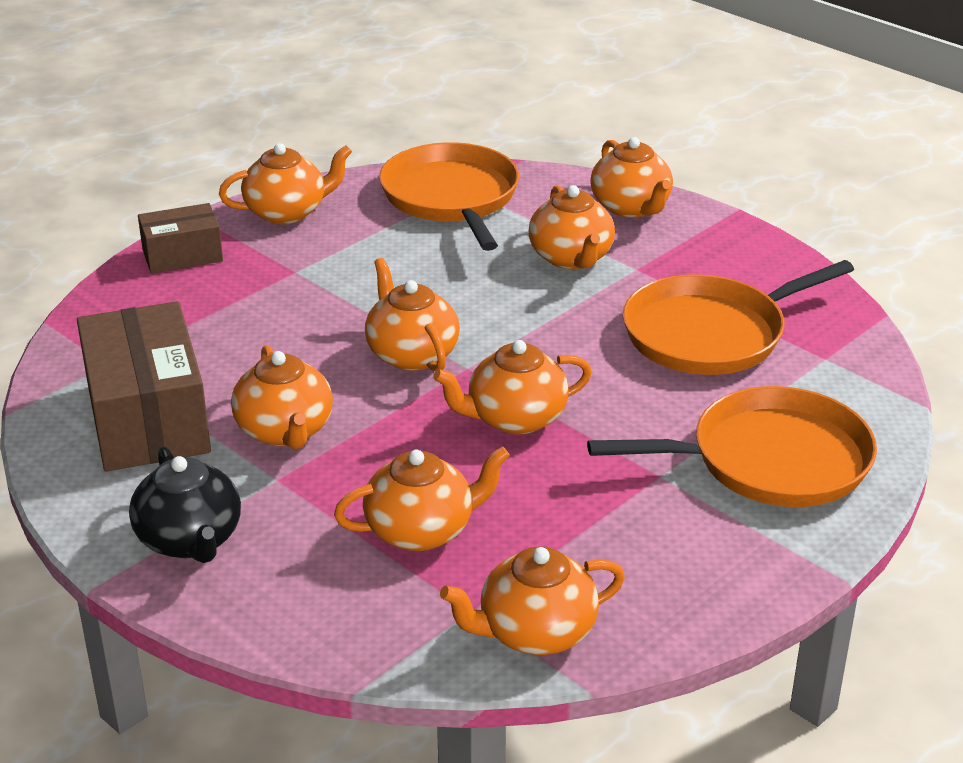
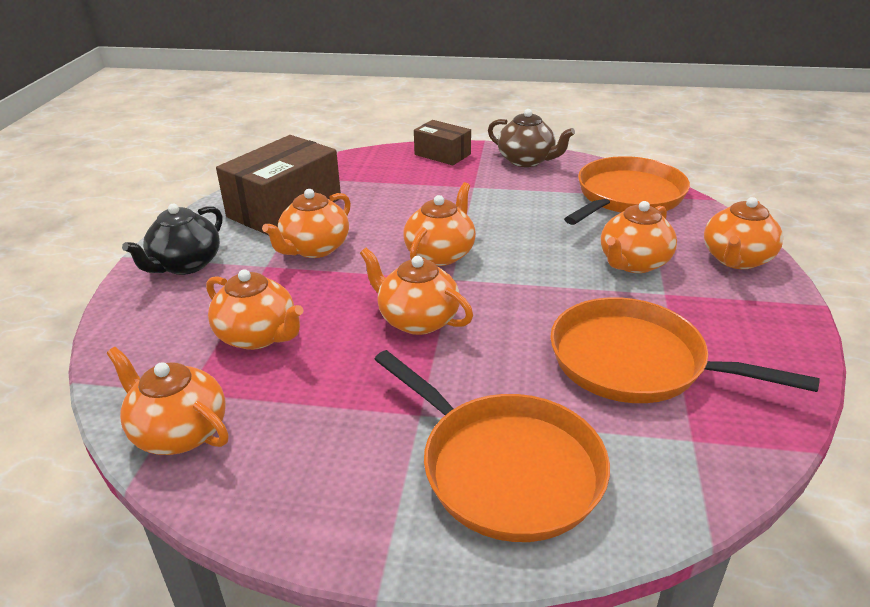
camera: 55 degrees right, 0 degrees up
orange teapot [219,143,352,224] -> brown teapot [488,109,575,167]

